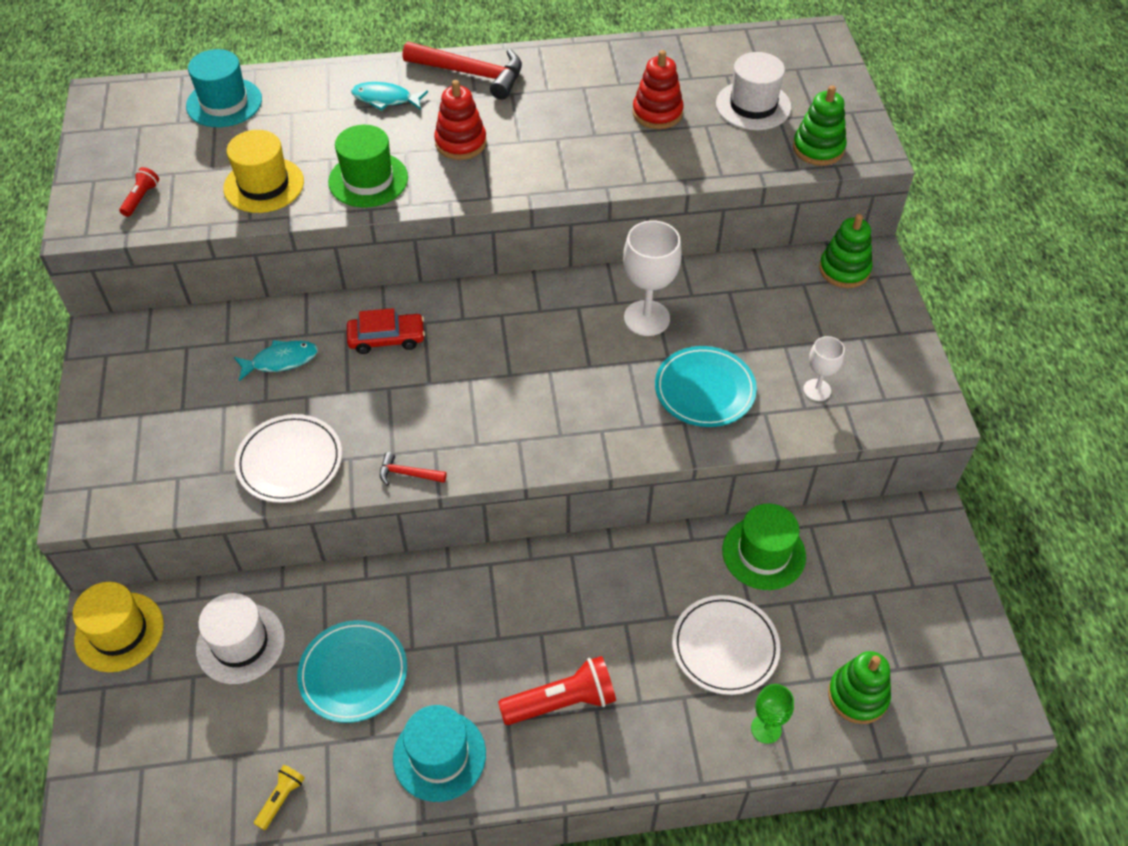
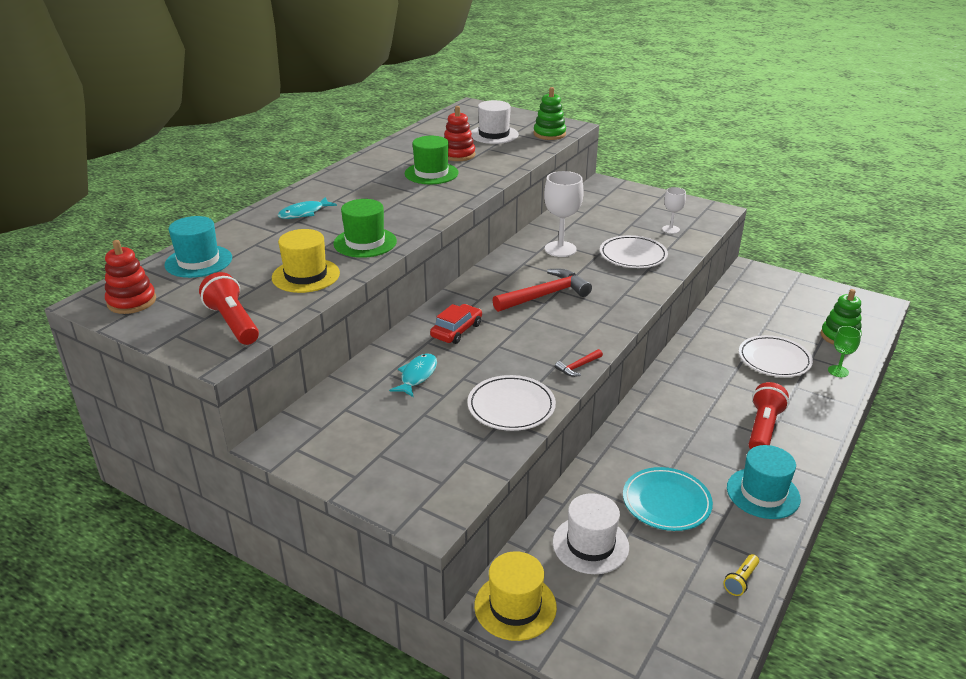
camera: 50 degrees left, 20 degrees down
red flashlight [120,167,159,217] -> red flashlight [199,272,259,345], size x1.92
yellow flashlight [254,765,305,830] -> yellow flashlight turned 120 degrees counterclockwise [723,554,759,596]
red hammer [403,42,522,100] -> red hammer moved to [492,269,592,312]
red stacking toy [434,80,487,160] -> red stacking toy moved to [105,240,156,314]
turquoise plate [655,346,757,427] -> white plate [600,235,668,268]
green hat [722,503,806,590] -> green hat moved to [405,136,459,184]
green stacking toy [819,214,872,288] -> none

